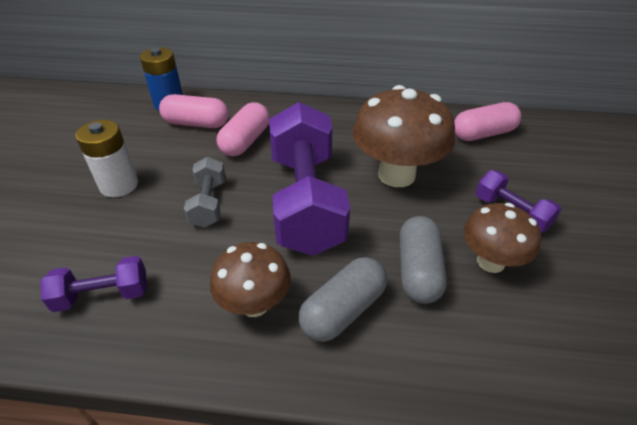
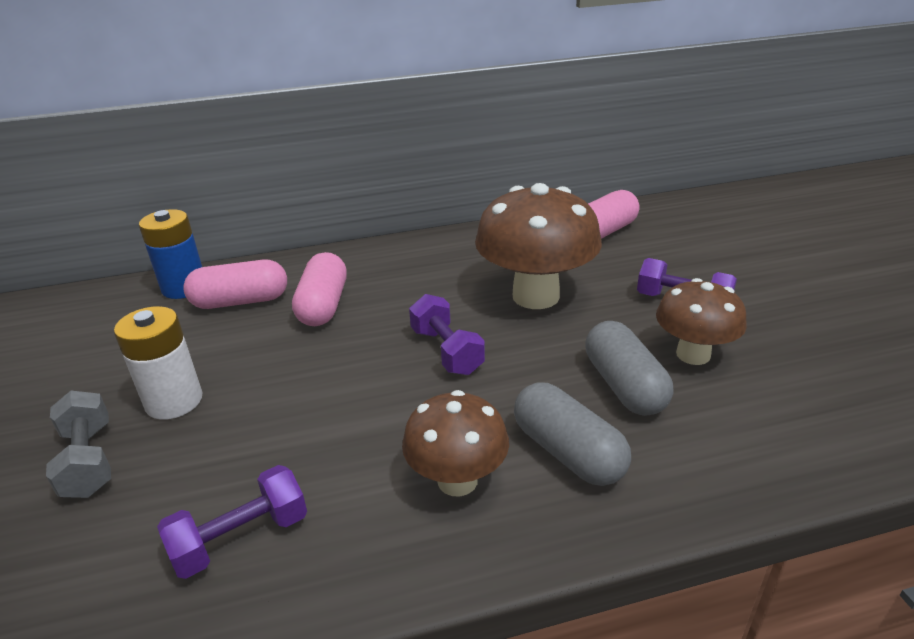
camera: 20 degrees left, 10 degrees down
grey dumbbell [184,157,226,228] -> grey dumbbell moved to [46,391,111,498]
purple dumbbell [269,102,350,256] -> purple dumbbell [409,294,485,375], size x0.47
grey capsule [299,257,387,342] -> grey capsule turned 60 degrees counterclockwise [514,382,631,486]

